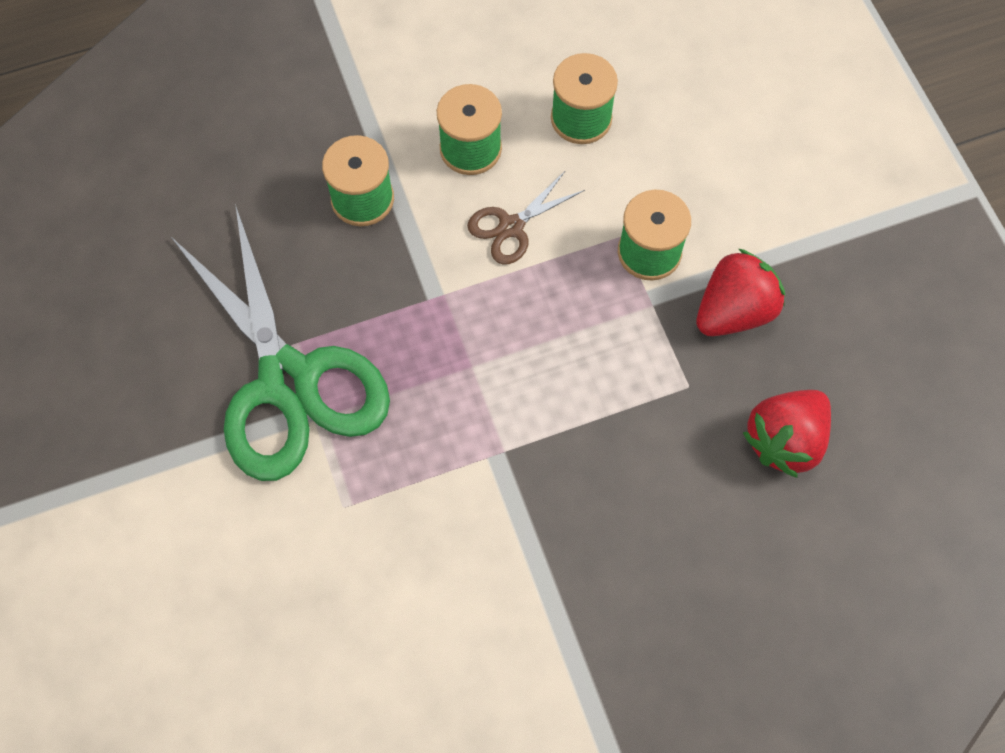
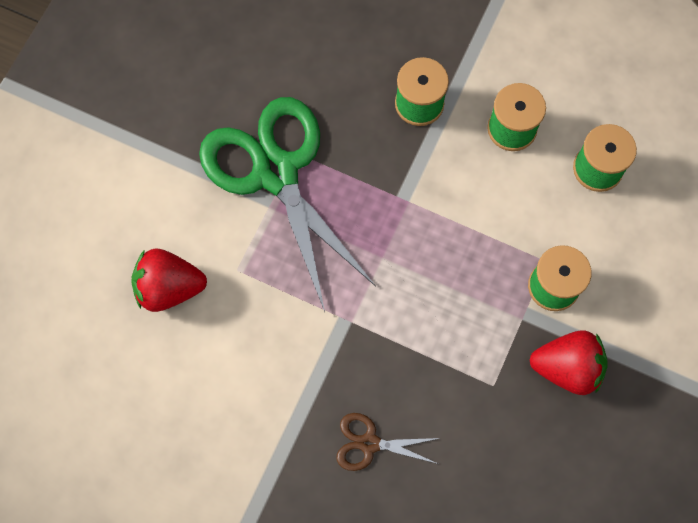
camera: 45 degrees right, 5 degrees up
green scissors [171,204,390,481] -> green scissors turned 135 degrees clockwise [199,97,376,312]
brown scissors [467,170,585,264] -> brown scissors moved to [336,413,440,471]
red strawberry [743,390,831,478] -> red strawberry moved to [131,248,207,312]

